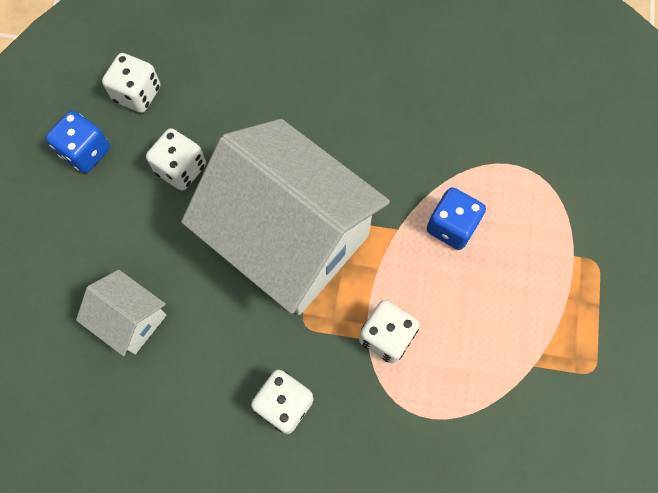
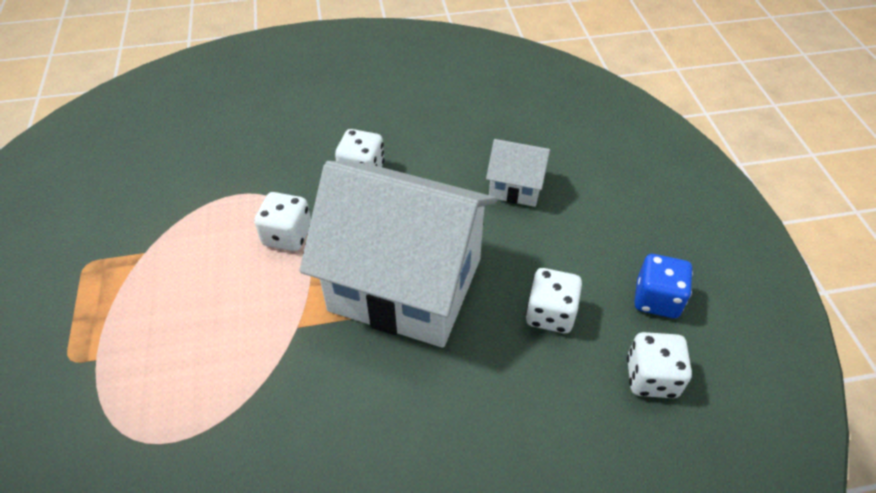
camera: 160 degrees right, 20 degrees down
blue dice [427,187,486,250] -> none

